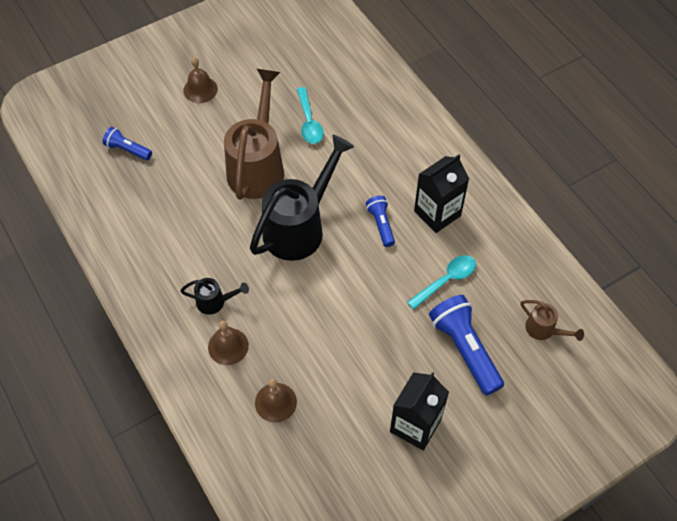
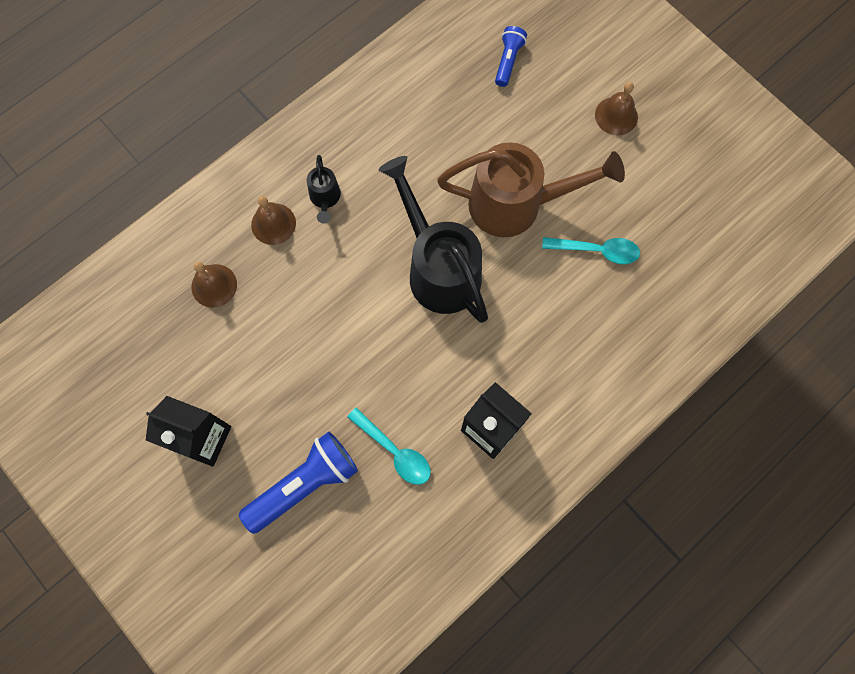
camera: 80 degrees right, 15 degrees up
black watering can [250,135,354,261] -> black watering can turned 150 degrees counterclockwise [379,156,488,323]
turquoise spoon [297,87,324,144] -> turquoise spoon turned 150 degrees counterclockwise [542,237,640,264]
blue flashlight [366,196,395,247] -> none
brown watering can [521,300,584,341] -> none

